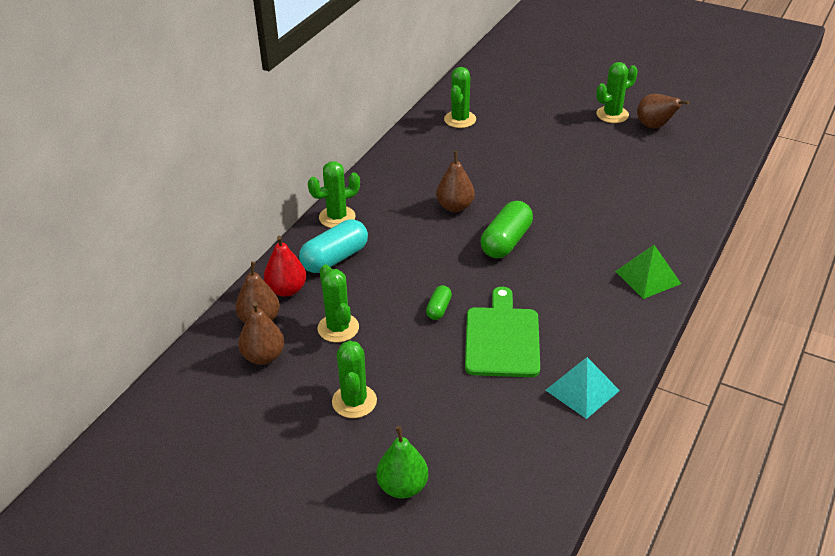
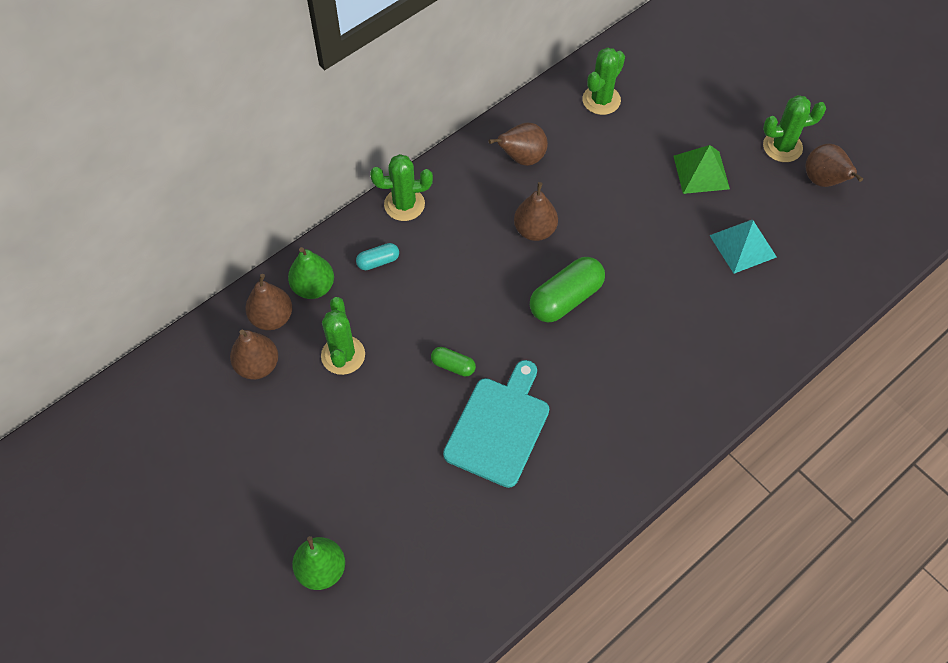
camera: 20 degrees right, 20 degrees up
red pear [264,236,306,297] -> green pear [288,247,334,299]
turquoise capsule [299,219,368,273] -> turquoise capsule [356,243,399,270], size x0.52
green cactus [332,340,377,418] -> none
green capsule [426,285,452,320] -> green capsule turned 75 degrees clockwise [431,347,476,377]
green cutting board [465,287,540,377] -> turquoise cutting board [443,360,549,488]
turquoise pyramid [545,357,620,419] -> turquoise pyramid moved to [709,220,777,274]
green pyramid [615,245,681,299] -> green pyramid moved to [673,145,730,194]
none -> brown pear [488,122,548,166]

